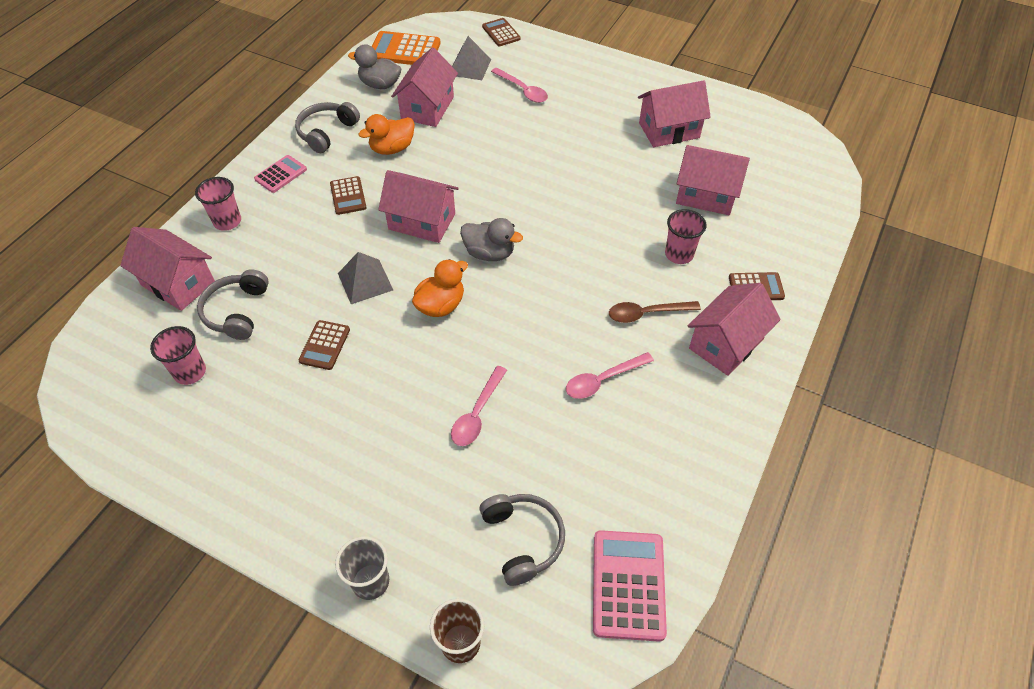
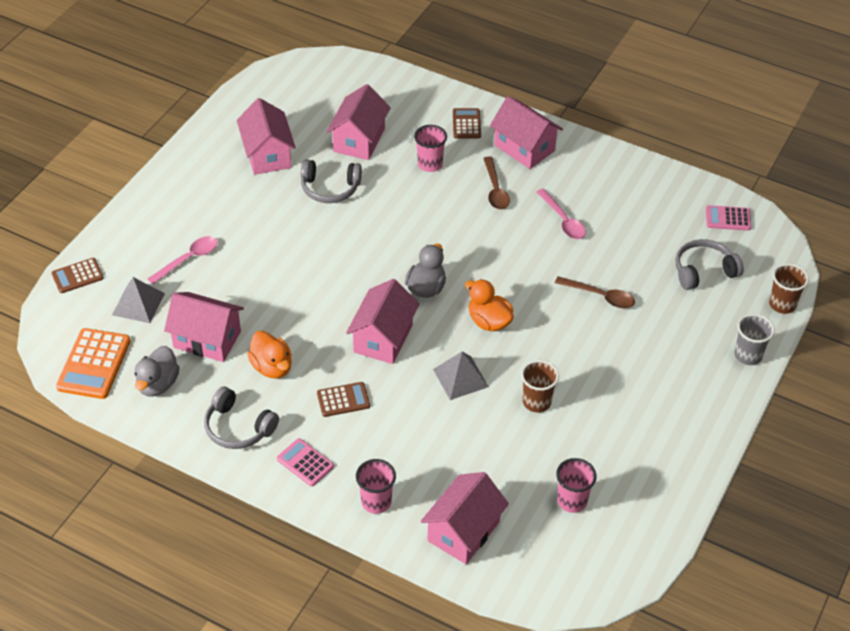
camera: 90 degrees left, 5 degrees down
grey headphones [197,269,269,340] -> grey headphones moved to [301,159,362,203]
brown calculator [299,320,350,370] -> brown cup [521,360,559,412]
pink spoon [451,366,507,446] -> brown spoon [555,276,635,308]
pink calculator [593,530,667,642] -> pink calculator [706,205,751,231], size x0.61

